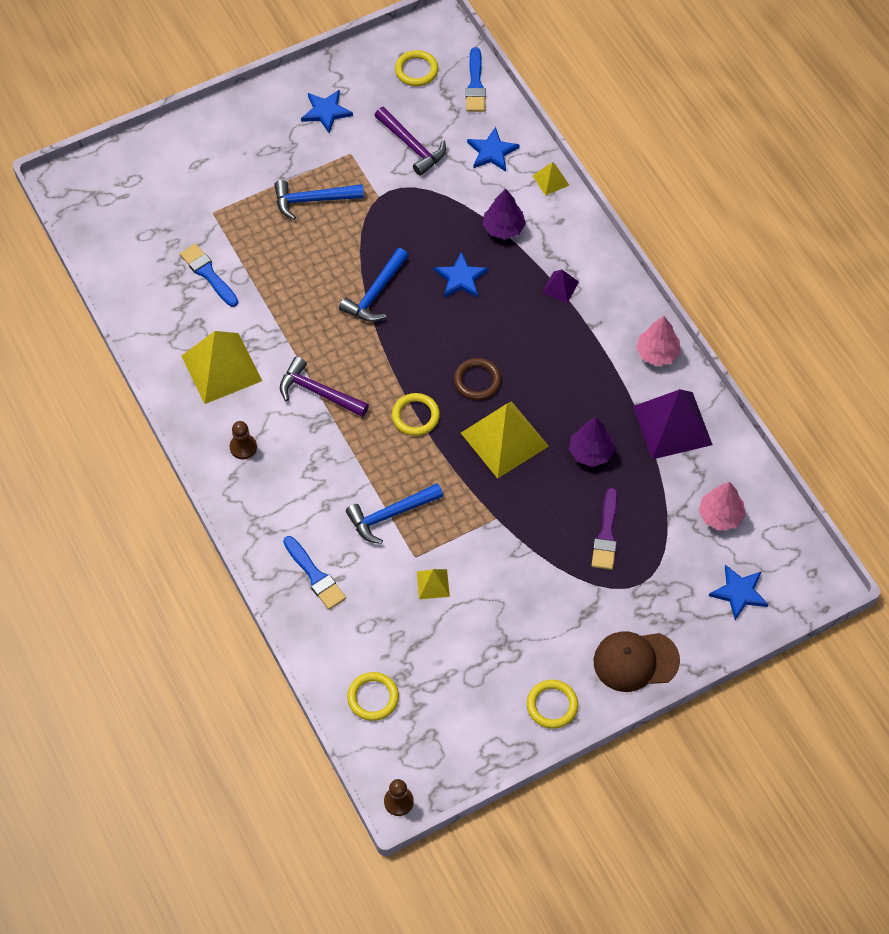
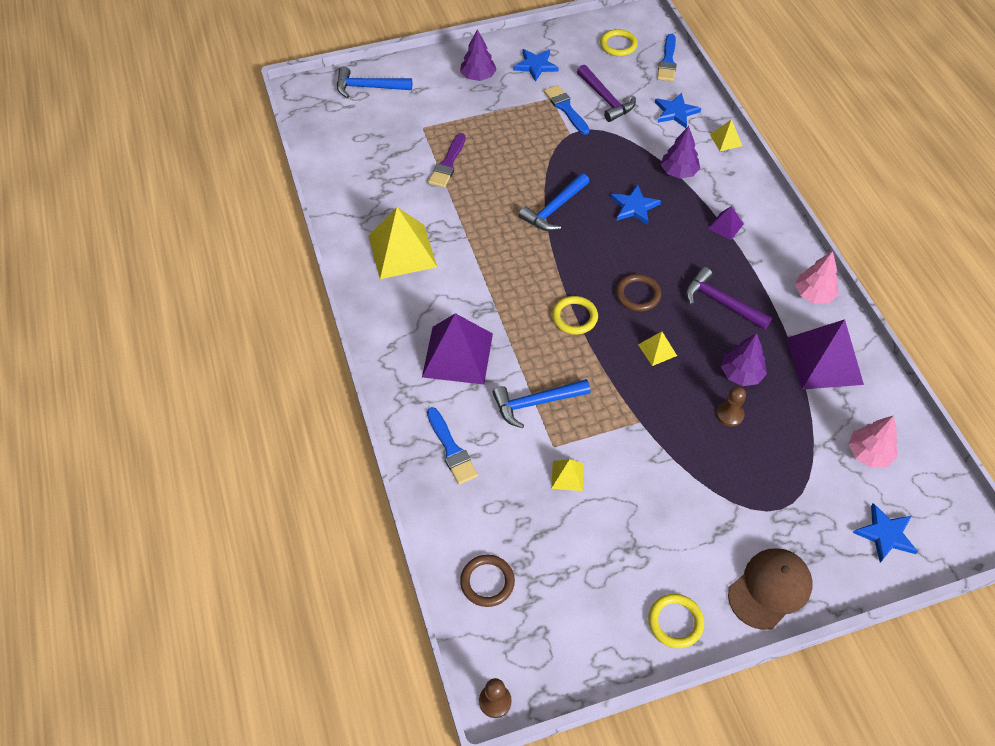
camera: 10 degrees right, 5 degrees down
blue brush [180,244,238,307] -> blue brush moved to [544,85,590,135]
brown pawn [230,421,257,459] -> brown pawn moved to [716,386,746,427]
blue hammer [274,180,364,220] -> blue hammer moved to [337,67,412,98]
purple hammer [280,357,369,417] -> purple hammer moved to [686,267,772,330]
yellow ring [347,672,399,721] -> brown ring [460,555,515,607]
yellow pyramid [461,401,549,479] -> yellow pyramid [638,332,677,366], size x0.46
purple brush [591,488,618,570] -> purple brush moved to [428,133,466,188]
brown cap [594,632,680,692] -> brown cap turned 135 degrees clockwise [728,548,813,630]
none -> purple pyramid [422,313,493,385]
none -> purple tree [460,29,497,81]

